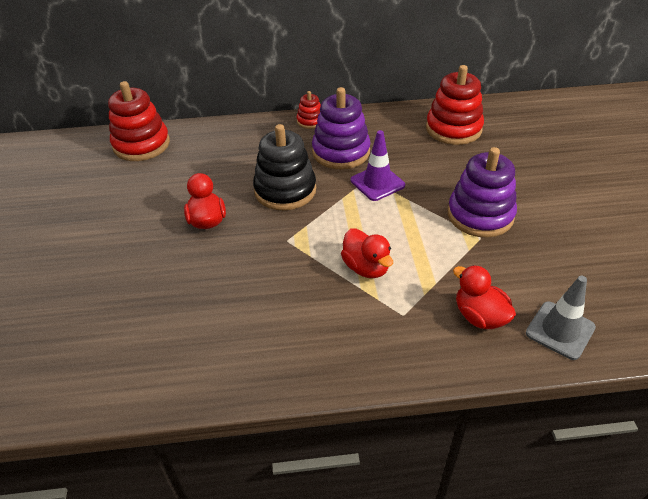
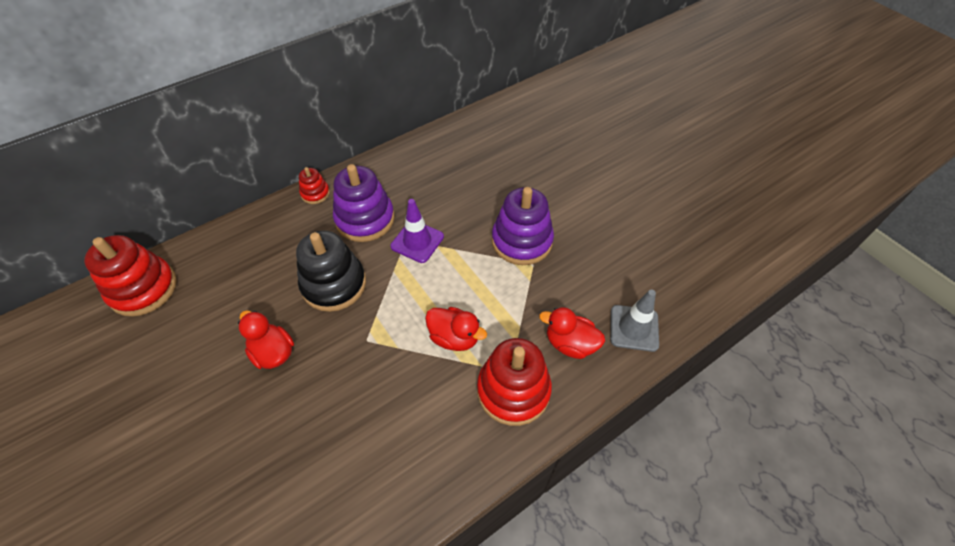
camera: 30 degrees left, 10 degrees up
red stacking toy [426,65,484,145] -> red stacking toy moved to [477,338,552,426]

